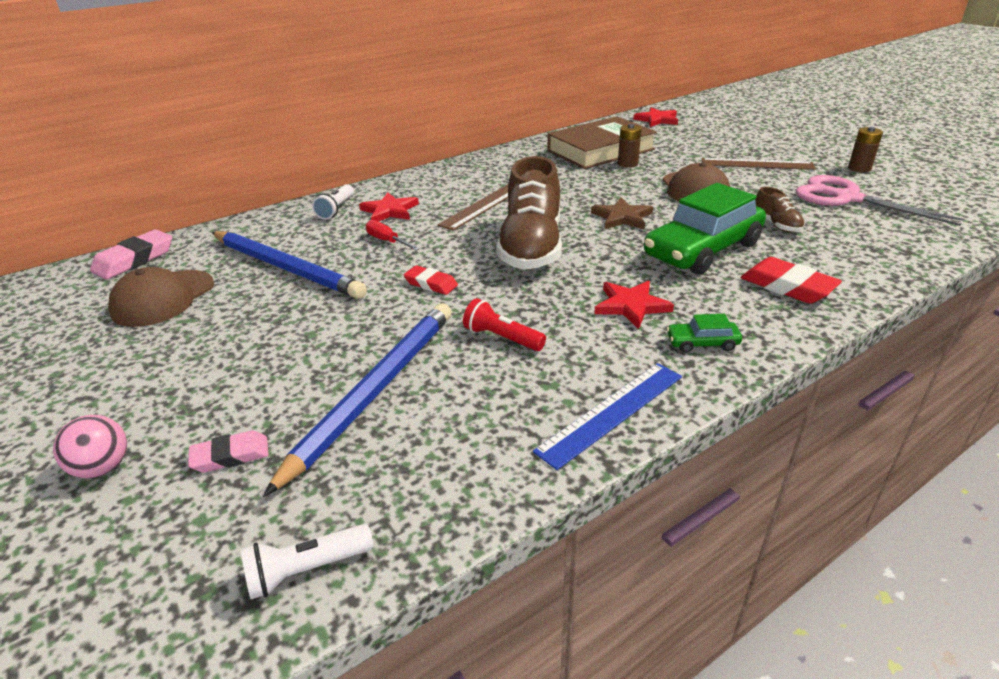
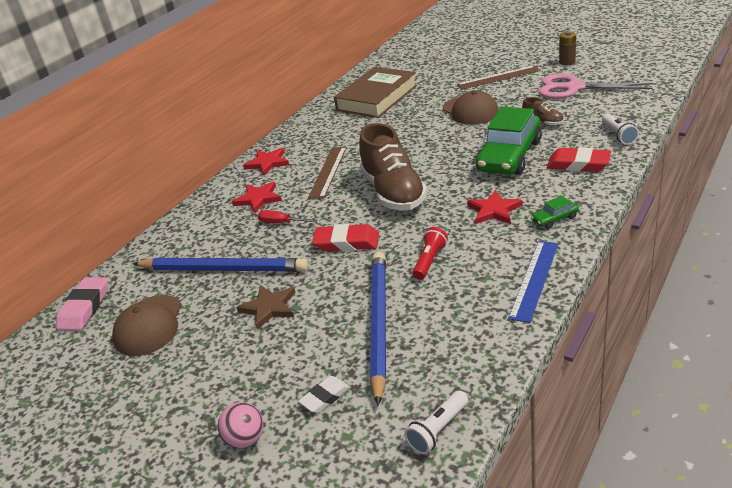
camera: 20 degrees left, 0 degrees up
pink eraser [188,430,269,473] -> white eraser [298,376,350,413]
white flashlight [312,184,354,220] -> white flashlight moved to [602,114,639,145]
red eraser [404,265,458,295] -> red eraser [312,224,379,251], size x1.60
red flashlight [463,298,546,351] -> red flashlight turned 105 degrees clockwise [412,227,448,280]
brown star [591,198,653,230] -> brown star moved to [236,285,296,330]
brown battery [618,124,642,168] -> none
red star [633,107,678,127] -> red star moved to [243,148,289,176]

